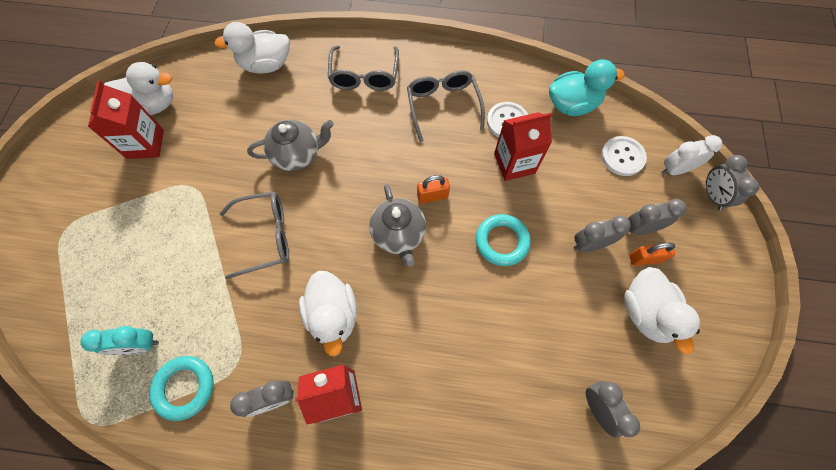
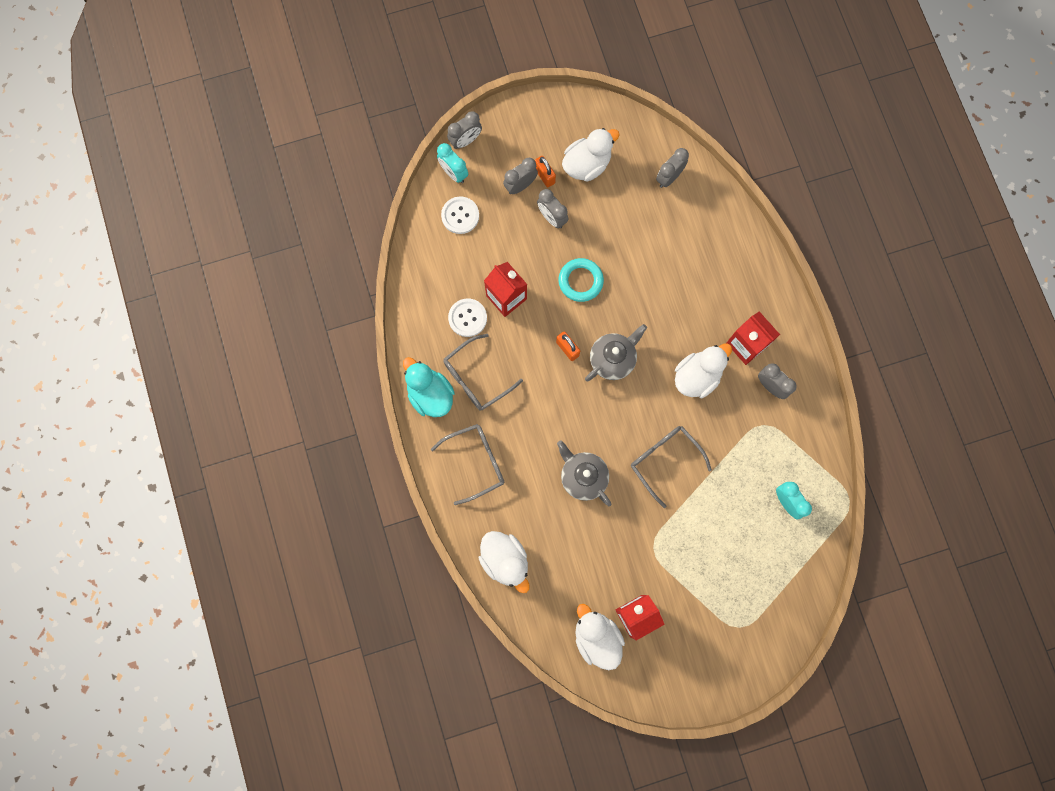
camera: 115 degrees left, 10 degrees up
turquoise ring [149,356,214,421] -> none
turquoise duck [549,59,625,116] -> turquoise duck moved to [403,357,455,417]
grey clock [627,199,687,235] -> grey clock turned 90 degrees clockwise [503,158,538,194]
white clock [661,135,722,175] -> turquoise clock [437,143,468,183]

